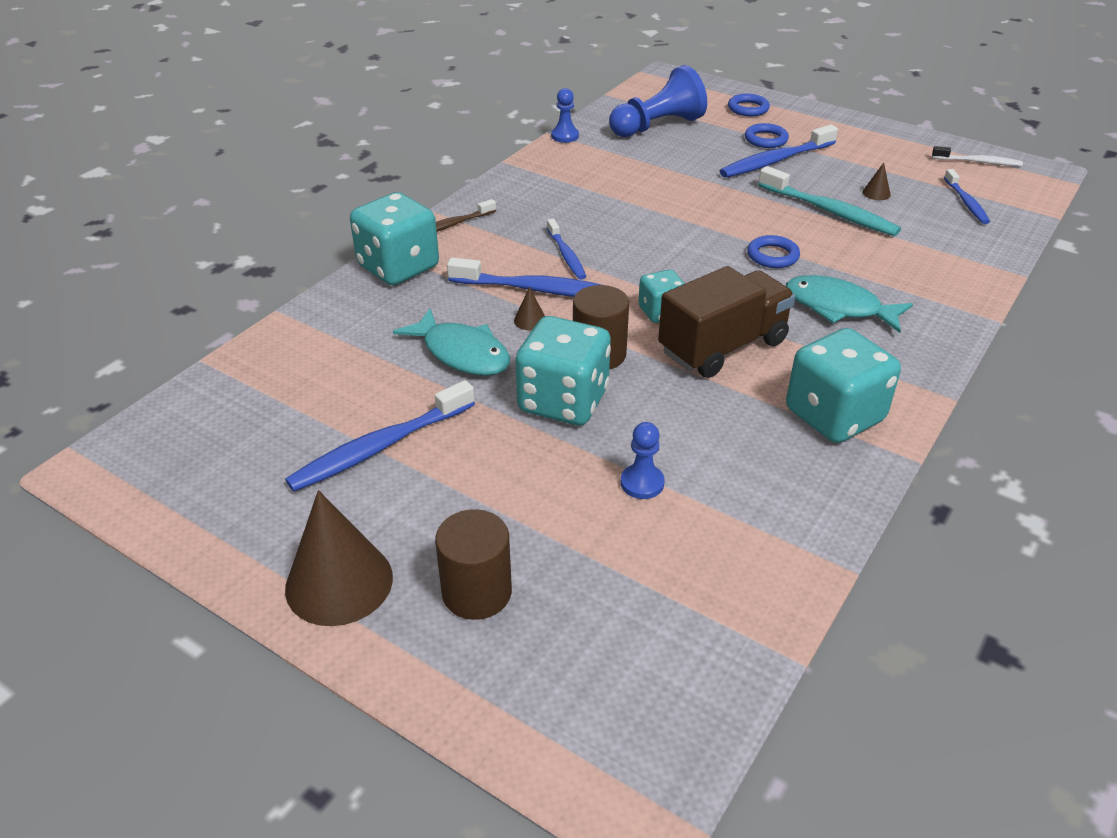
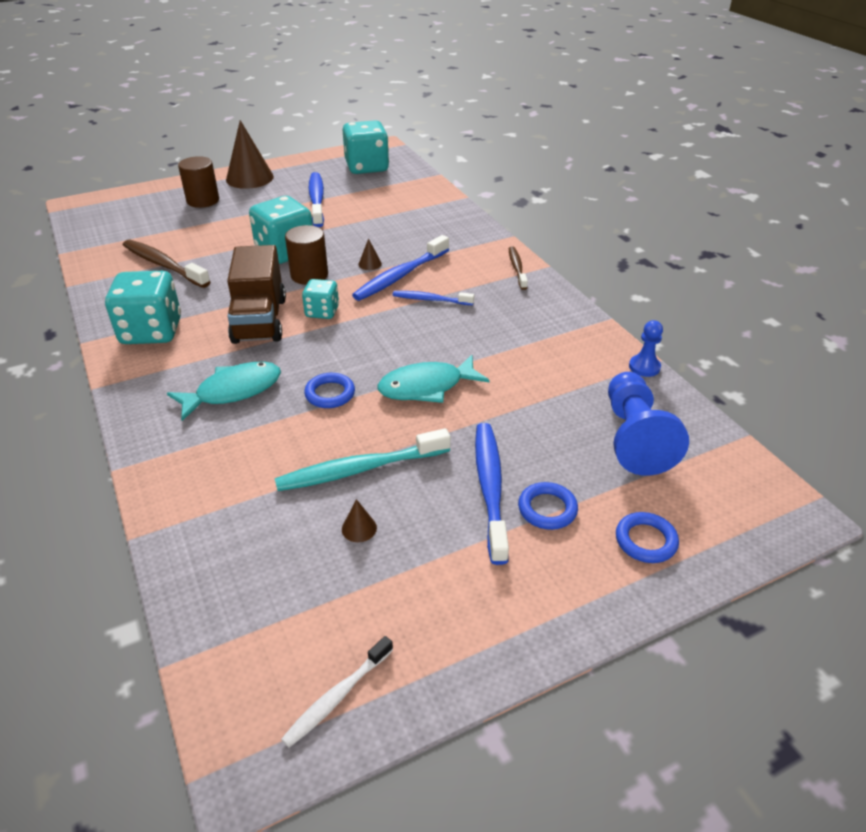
camera: 120 degrees right, 0 degrees up
turquoise dice [350,192,439,285] -> turquoise dice moved to [343,120,389,174]
turquoise fish [393,308,510,376] -> turquoise fish moved to [377,355,490,403]
blue pawn [621,422,665,499] -> none
blue toothbrush [944,169,990,224] -> none
none -> brown toothbrush [123,240,211,288]

